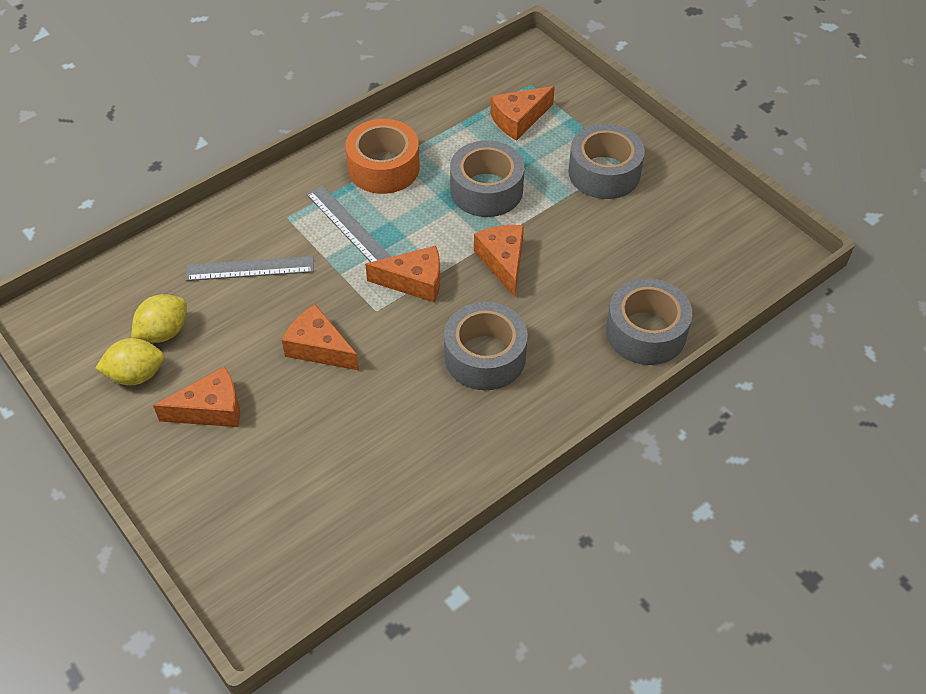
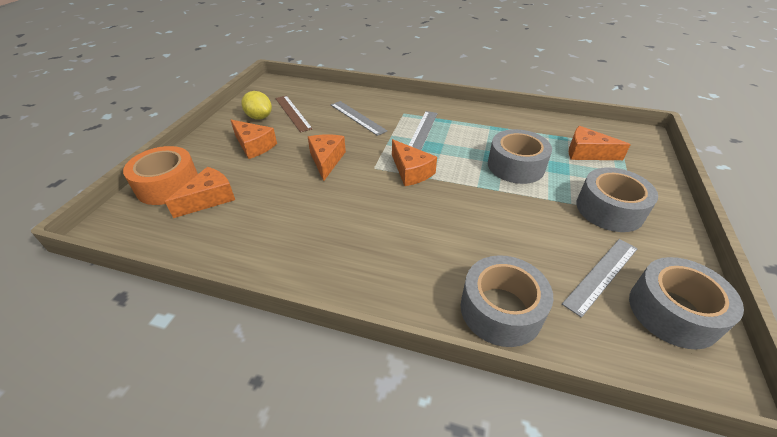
camera: 55 degrees right, 10 degrees down
yellow lemon [131,294,187,343] -> brown ruler [275,96,313,133]
orange tape [345,119,420,194] -> orange tape moved to [123,146,198,205]
grey tape [444,302,528,390] -> grey tape moved to [629,257,744,349]
orange cheese [474,225,524,297] -> orange cheese moved to [165,167,235,218]
none -> grey ruler [562,239,638,318]

